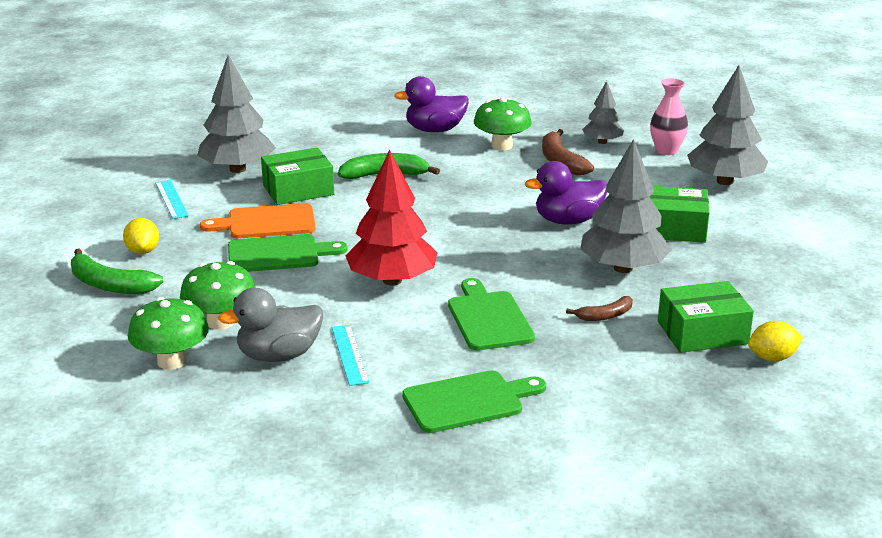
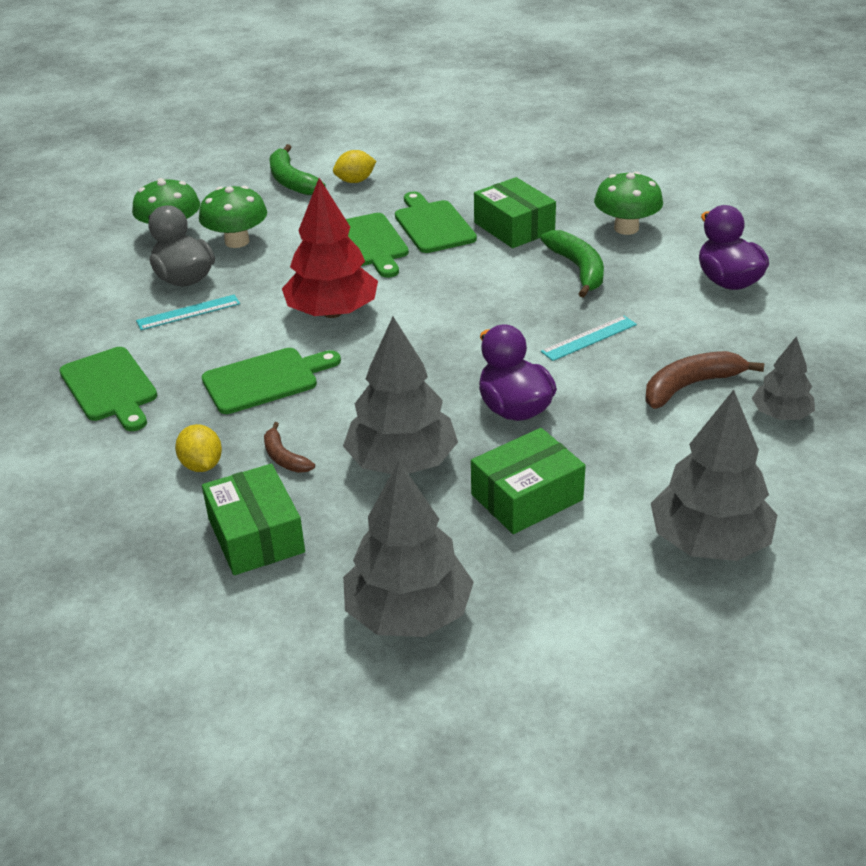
camera: 80 degrees right, 10 degrees up
green banana [71,248,163,294] -> green banana turned 45 degrees counterclockwise [269,144,326,195]
turquoise ruler [155,180,189,219] -> turquoise ruler moved to [541,316,637,361]
grey tree [197,55,276,173] -> grey tree moved to [343,461,474,637]
orange cutting board [200,203,316,239] -> green cutting board [395,192,477,253]
green mushroom [474,97,532,150] -> green mushroom moved to [594,171,663,235]
green box [649,186,710,243] -> green box turned 60 degrees clockwise [471,428,586,534]
pink vase [650,78,688,155] -> none
yellow lemon [748,321,803,362] -> yellow lemon moved to [175,424,222,472]

